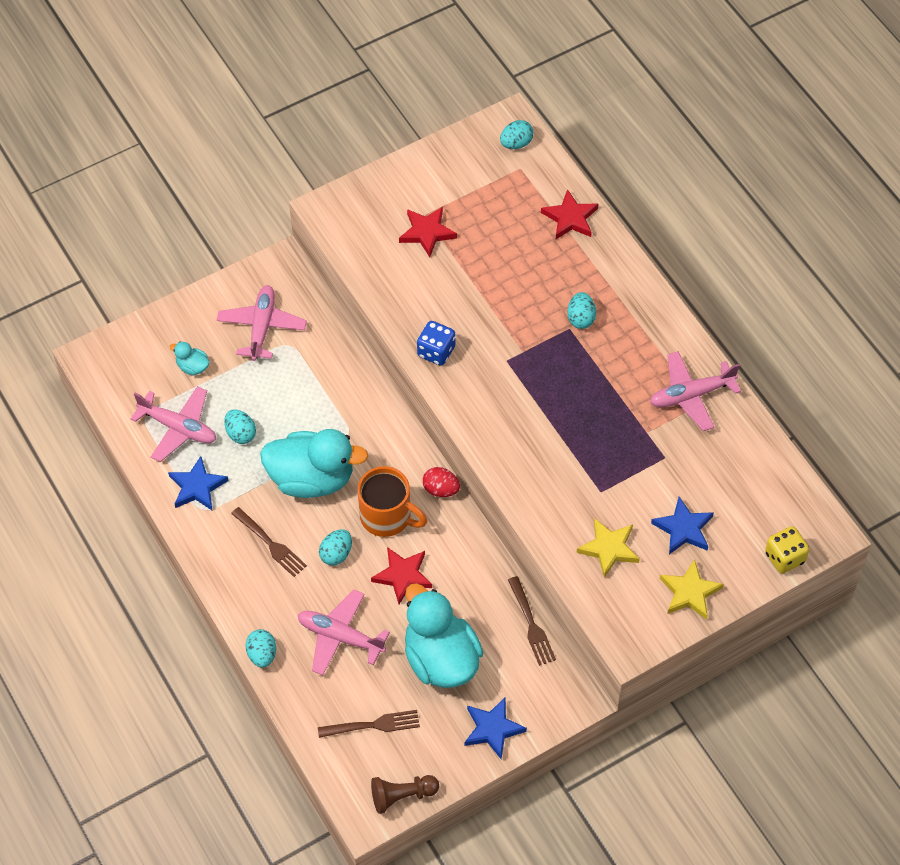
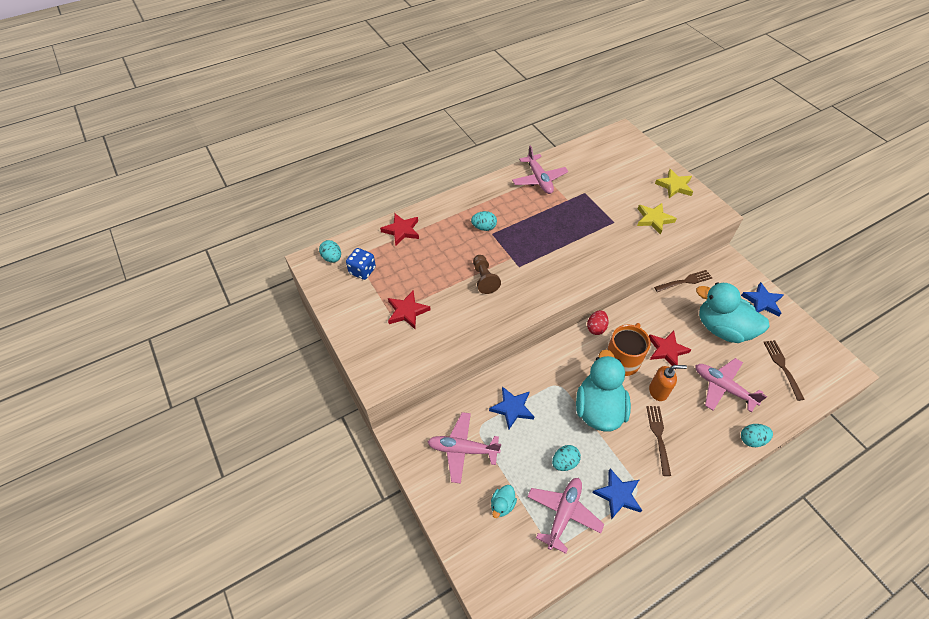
camera: 90 degrees left, 5 degrees down
brown fork [231,507,307,577] -> brown fork turned 45 degrees counterclockwise [646,406,671,476]
pink plane [298,590,390,675] -> pink plane turned 105 degrees clockwise [695,358,767,413]
turquoise egg [319,529,352,566] -> orange soap dispenser [649,365,687,401]
brown pawn [371,775,439,814] -> brown pawn moved to [473,255,501,294]
turquoise duck [405,583,483,688] -> turquoise duck turned 60 degrees clockwise [696,282,770,343]
blue dice [417,321,455,366] -> blue dice moved to [346,248,376,280]
blue star [651,497,714,554] -> blue star moved to [489,386,534,429]
yellow dice [765,526,809,574] -> none

